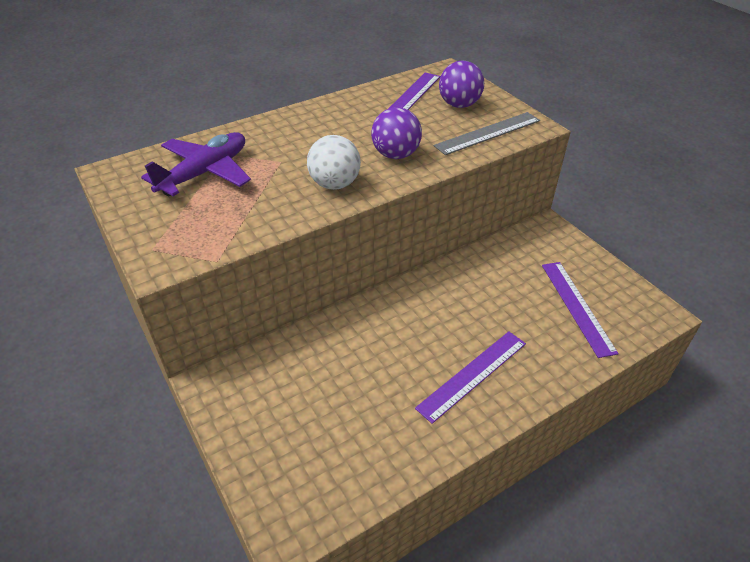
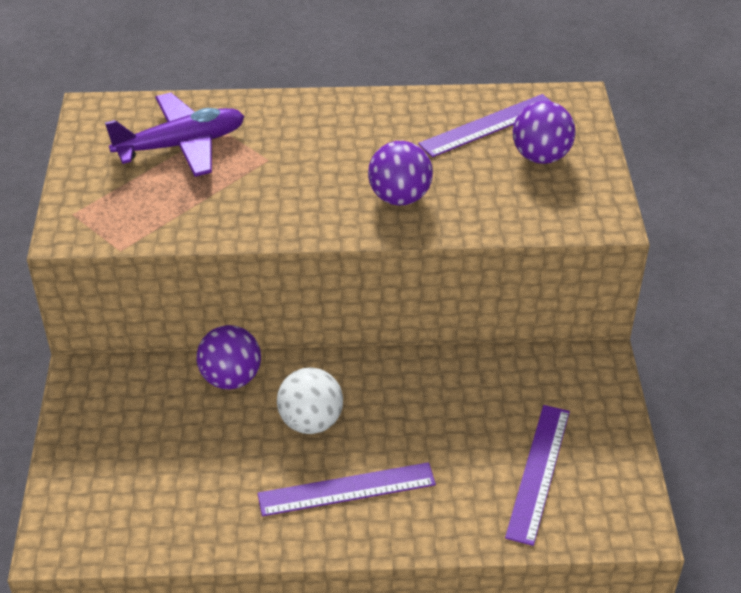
camera: 30 degrees right, 0 degrees up
white ball [307,135,361,190] -> white ball moved to [277,368,343,434]
grey ruler [434,112,540,155] -> none
none -> purple ball [197,325,261,389]

